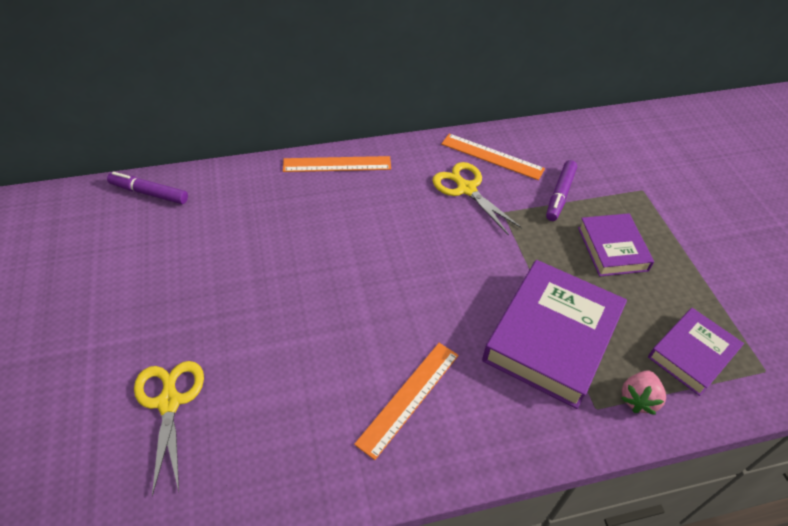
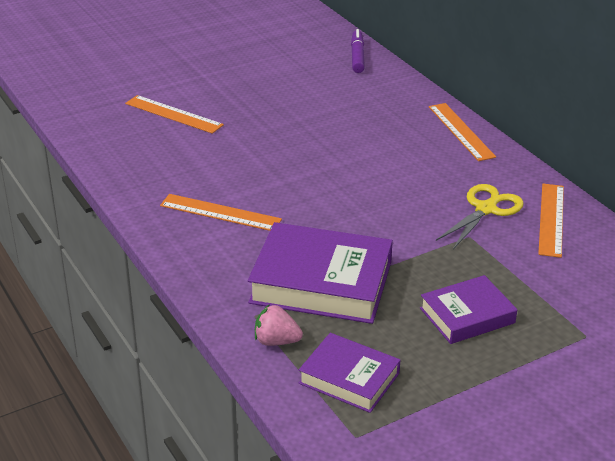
camera: 75 degrees right, 15 degrees down
yellow scissors [134,361,204,496] -> orange ruler [125,95,224,134]
purple marker [546,160,577,221] -> none

